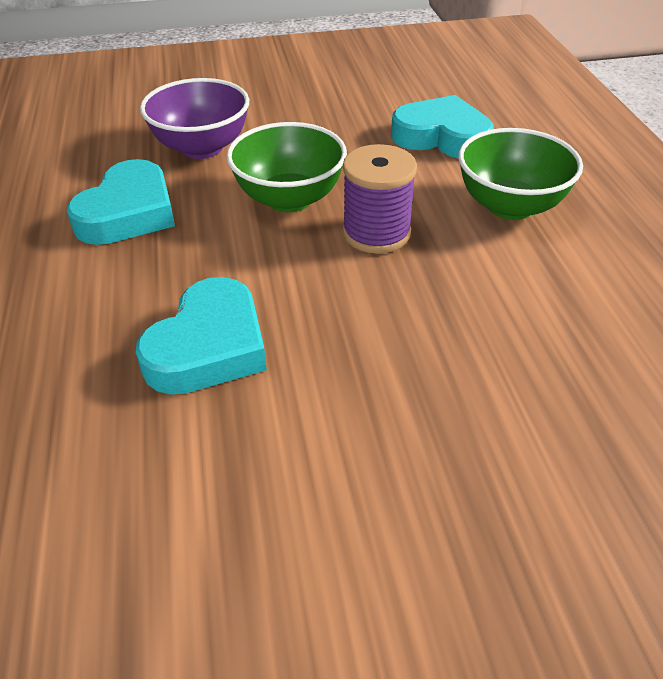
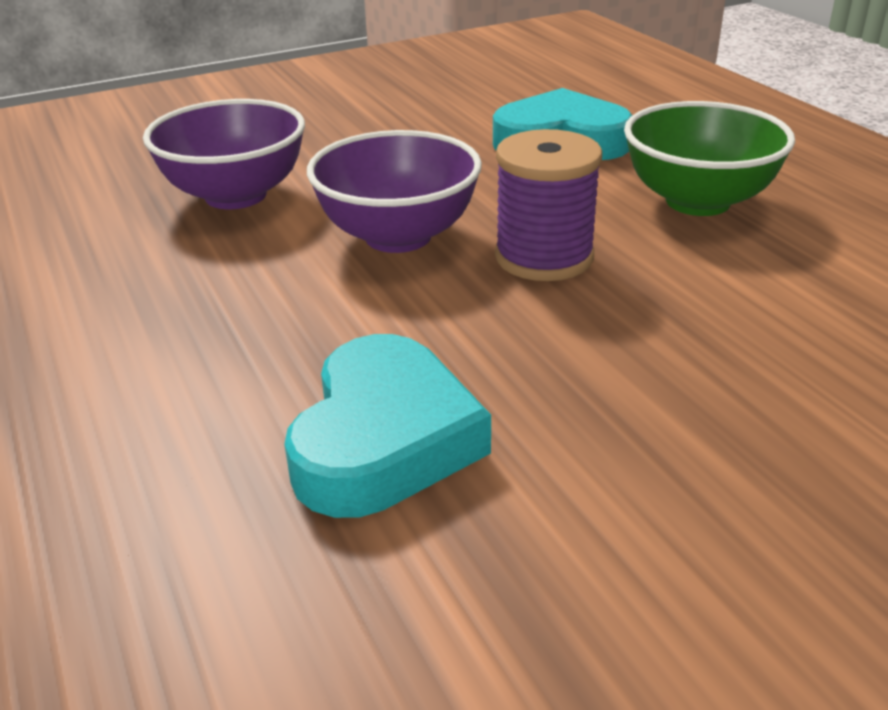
camera: 15 degrees left, 10 degrees down
turquoise heart [67,159,175,245] -> none
green bowl [227,122,347,212] -> purple bowl [307,130,482,253]

